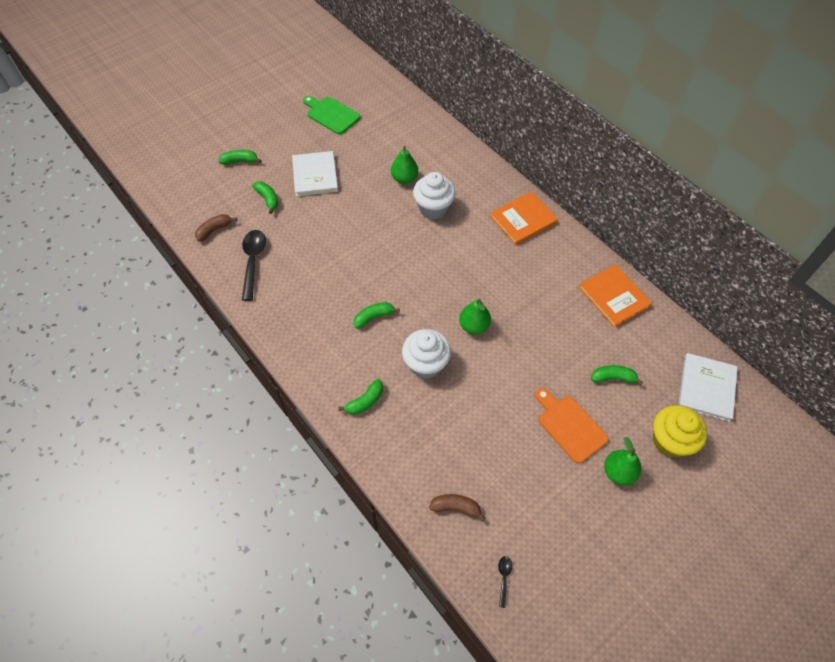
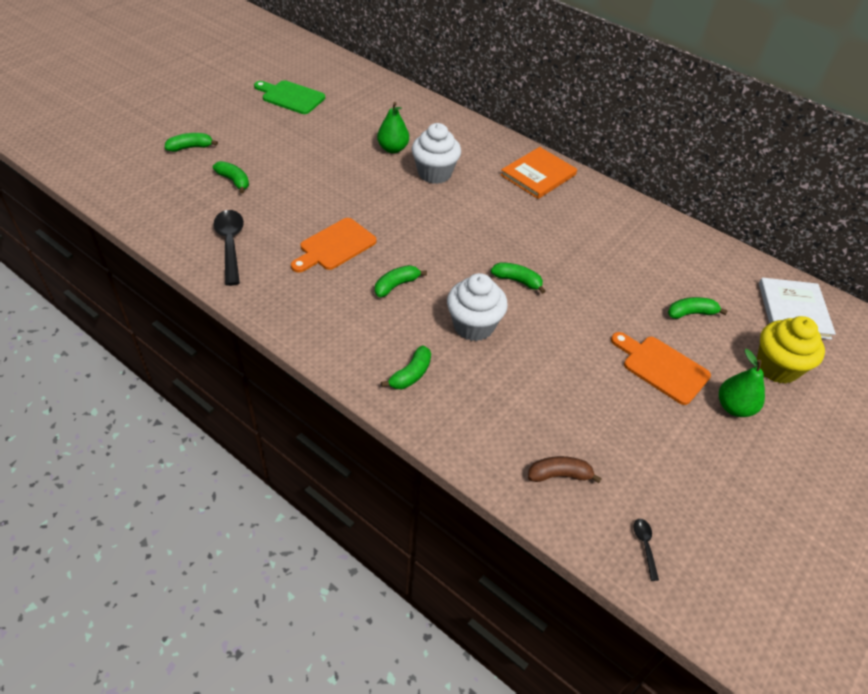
camera: 15 degrees left, 10 degrees down
brown banana [195,214,237,242] -> none
white book [292,151,338,196] -> none
green pear [459,299,491,334] -> green banana [491,262,546,294]
orange book [579,264,652,328] -> none
none -> orange cutting board [291,218,377,273]

